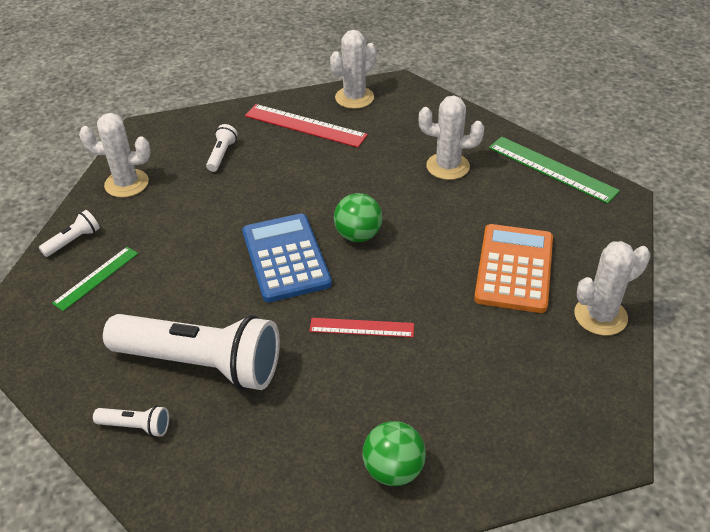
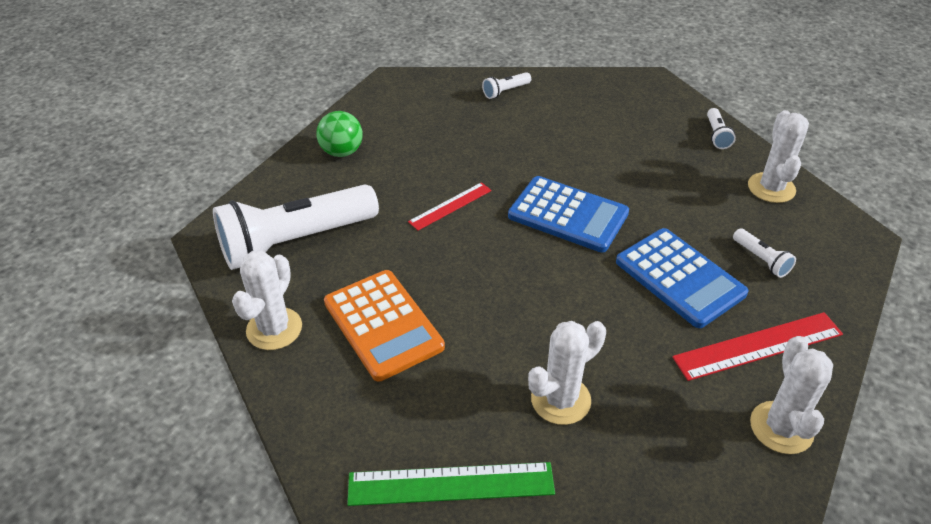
camera: 135 degrees right, 0 degrees up
green ruler [52,247,138,311] -> none
white cactus [79,113,151,198] -> white cactus turned 45 degrees counterclockwise [748,110,809,203]
white flashlight [103,314,280,390] -> white flashlight moved to [213,184,379,270]
green ball [334,193,383,242] -> none
none -> blue calculator [616,228,749,328]

